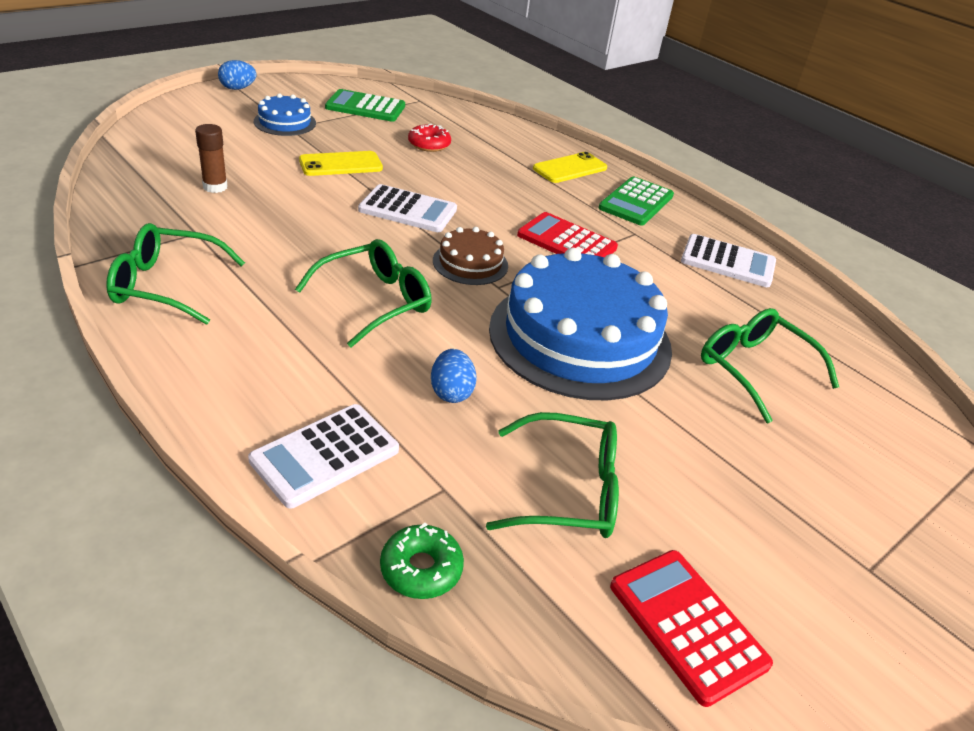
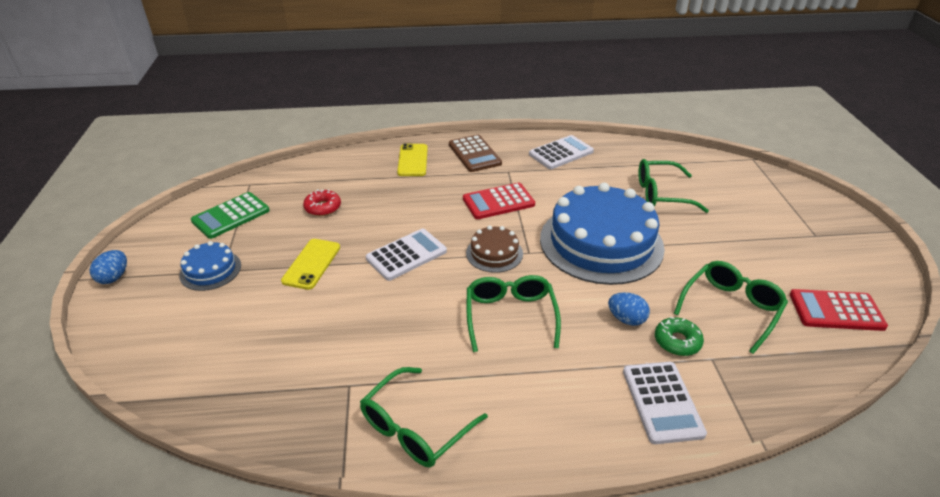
camera: 50 degrees left, 0 degrees up
brown glue stick [195,124,228,193] -> none
green donut [380,523,464,599] -> green donut moved to [655,317,704,356]
green calculator [598,177,674,226] -> brown calculator [449,135,502,172]

